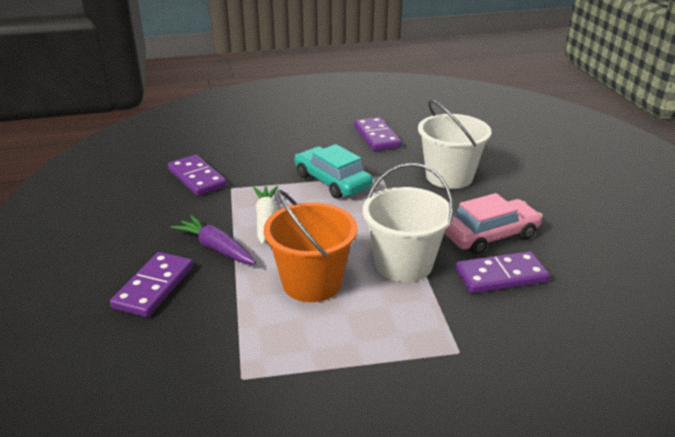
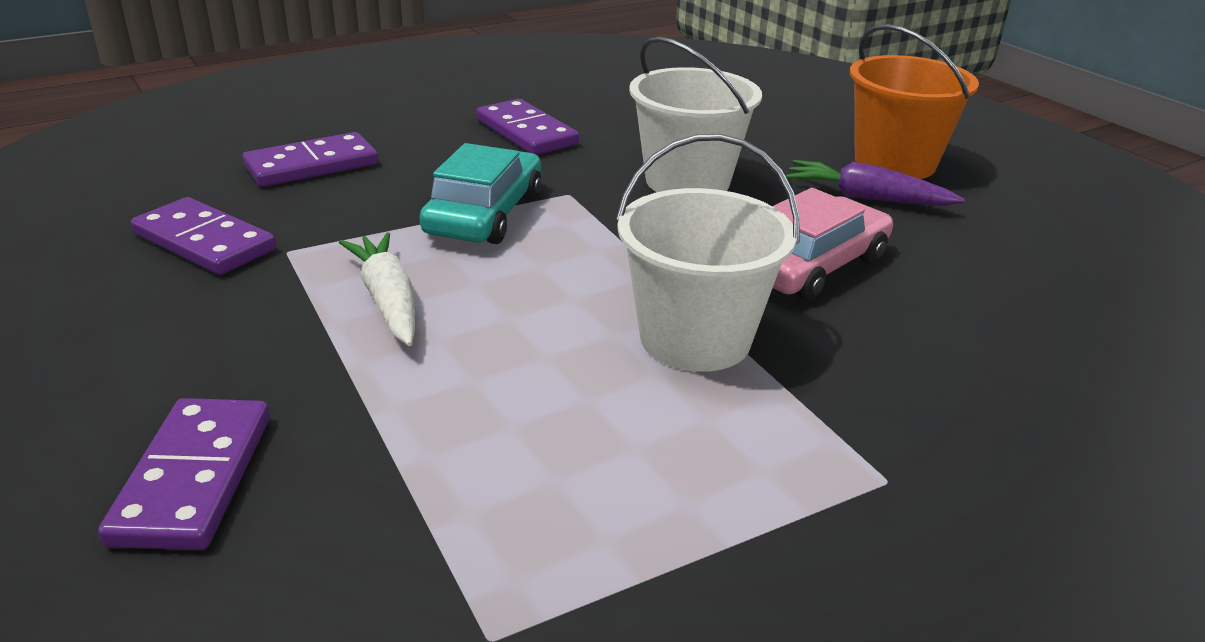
camera: 20 degrees left, 0 degrees up
purple carrot [171,215,256,264] -> purple carrot moved to [785,160,965,206]
orange bucket [264,190,358,302] -> orange bucket moved to [850,24,979,179]
turquoise car [294,144,373,199] -> turquoise car turned 75 degrees clockwise [419,143,541,244]
purple domino [455,251,550,293] -> purple domino moved to [242,132,378,187]

